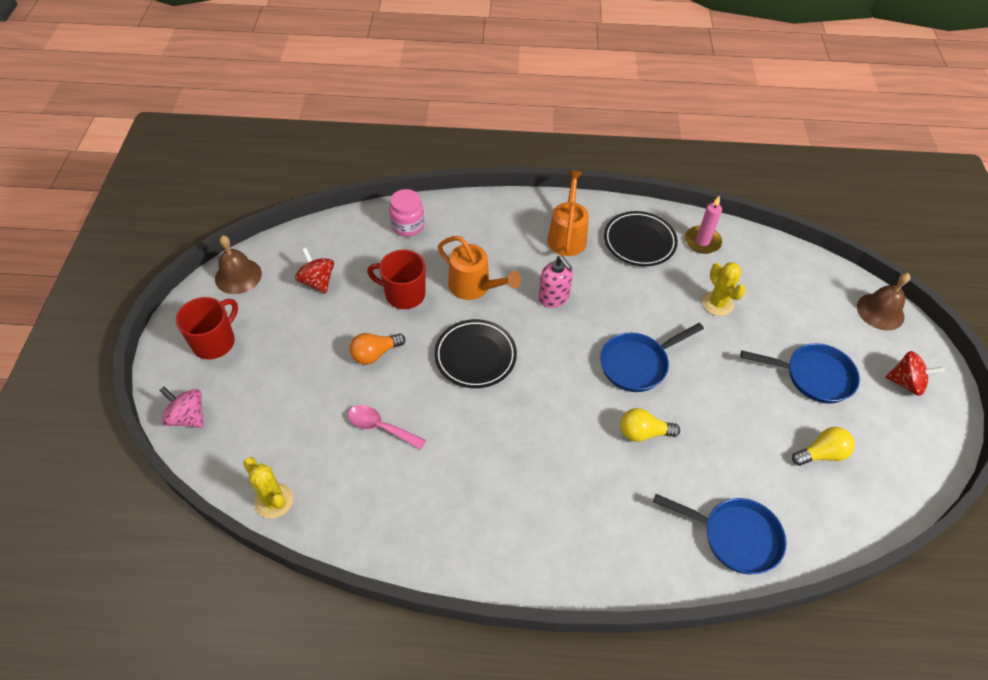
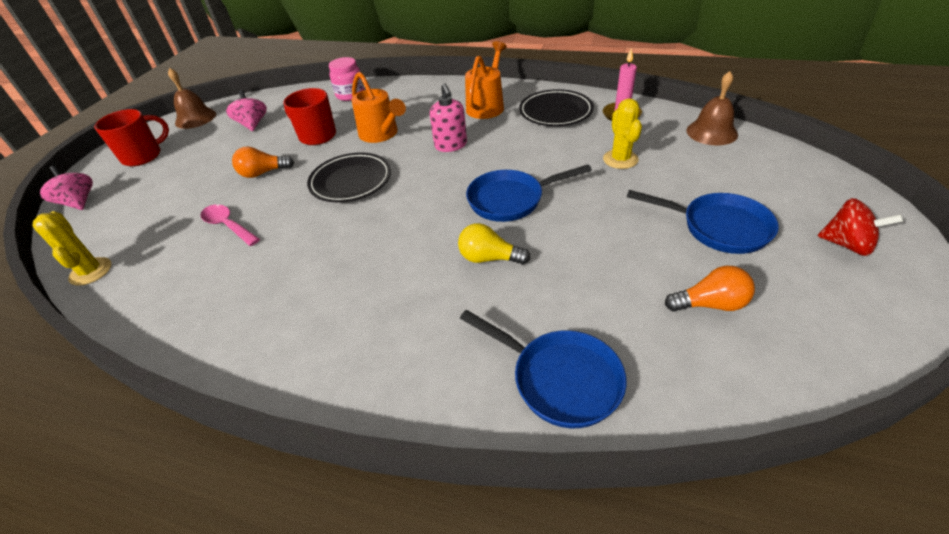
camera: 20 degrees right, 10 degrees down
red spinning top [295,248,334,293] -> pink spinning top [226,90,267,131]
yellow light bulb [792,427,855,466] -> orange light bulb [665,266,755,312]
brown bell [857,273,910,330] -> brown bell moved to [686,71,738,146]

